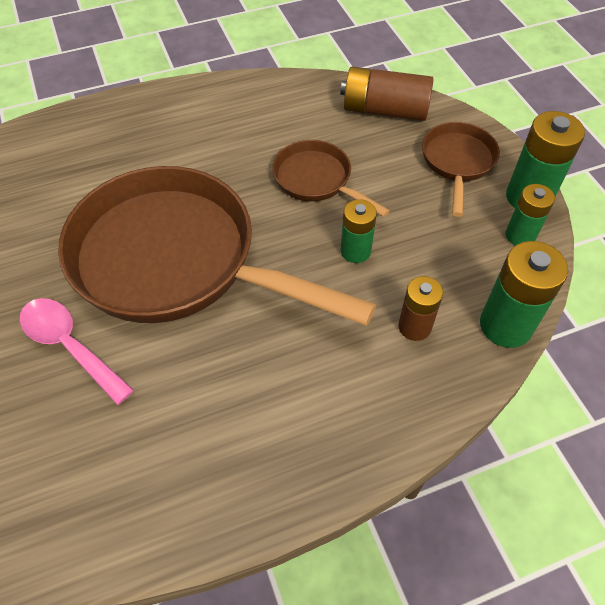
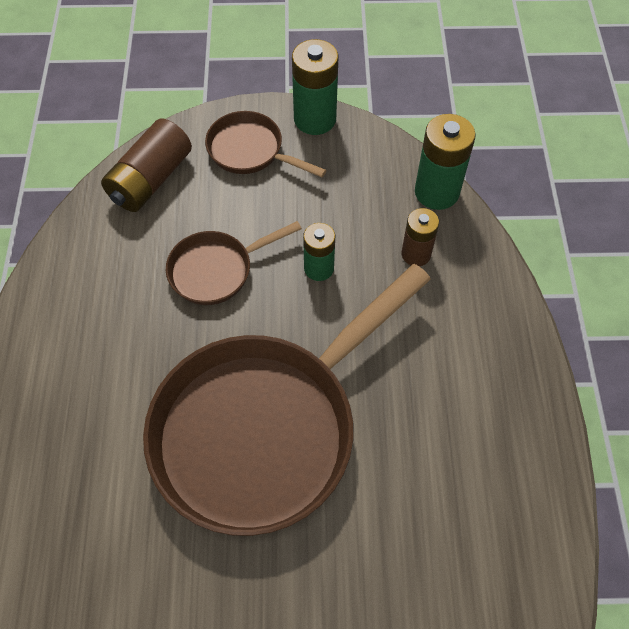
camera: 70 degrees left, 5 degrees up
pink spoon [20,298,134,405] -> none
green battery [506,184,555,246] -> none

